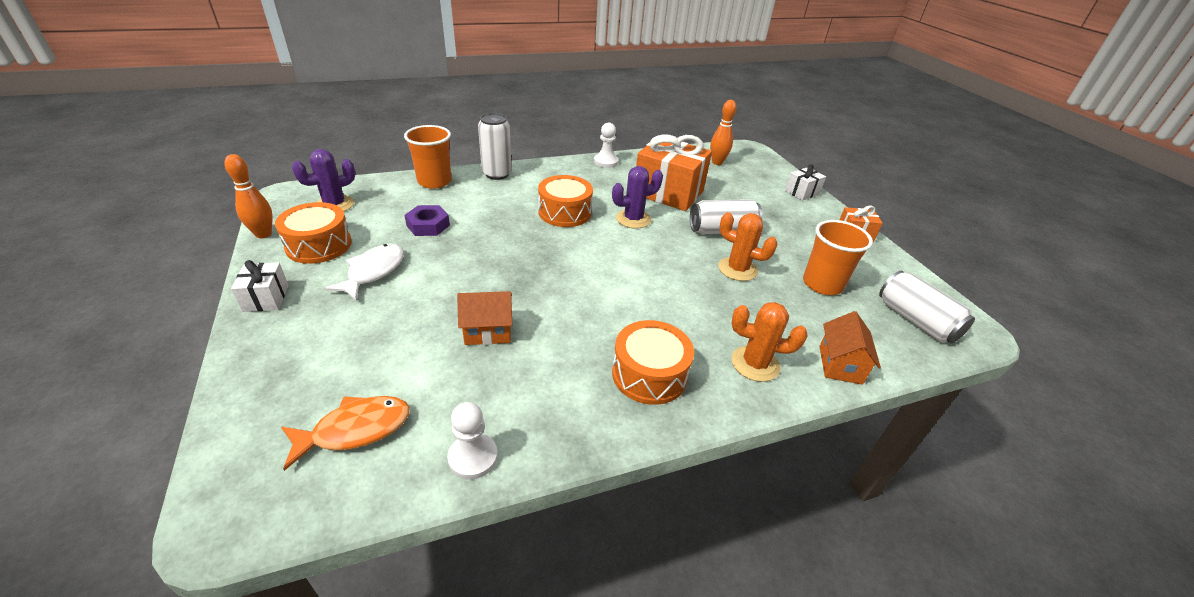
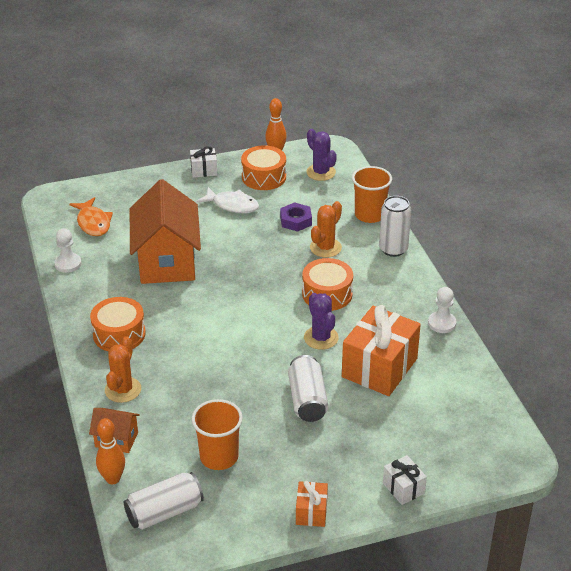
camera: 95 degrees right, 0 degrees up
orange house [457,291,512,345] -> orange house [130,179,201,284], size x2.17
orange bowling pin [710,100,736,165] -> orange bowling pin moved to [96,418,125,484]
orange cactus [718,212,778,281] -> orange cactus moved to [310,201,342,258]

